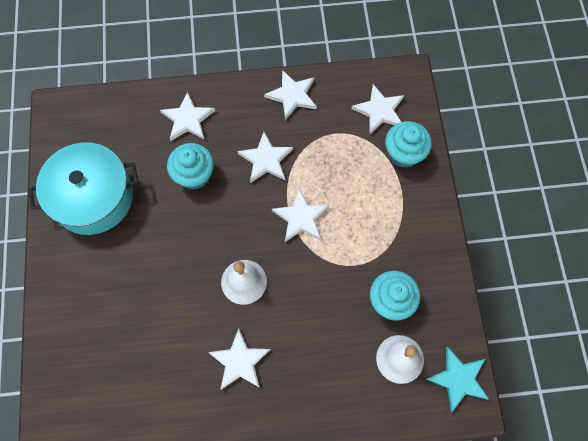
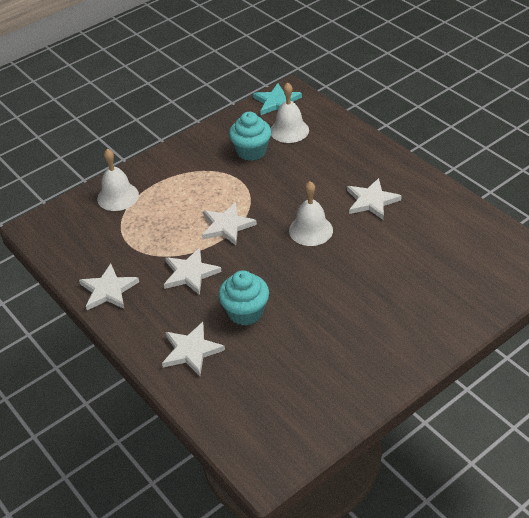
camera: 120 degrees left, 25 degrees down
turquoise pot [28,142,139,235] -> none
white star [351,84,404,134] -> none
turquoise cupcake [385,121,432,168] -> white bell [97,149,139,211]

